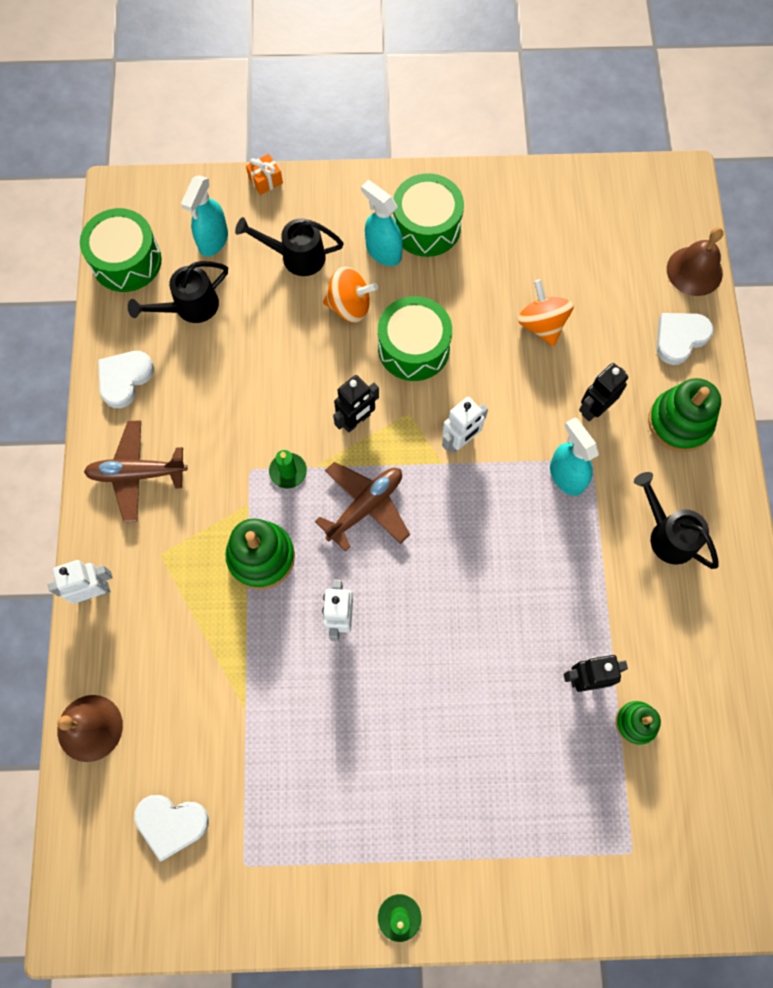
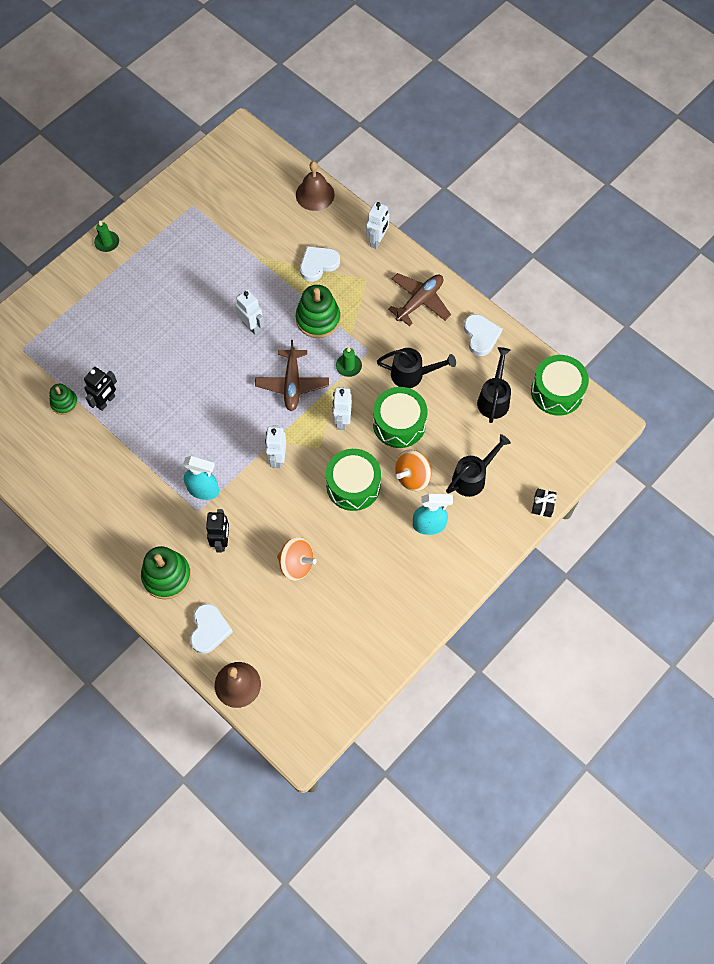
camera: 135 degrees right, 5 degrees down
white heart [134,795,209,862] -> white heart moved to [300,246,340,282]
turquoise spray bottle [181,175,228,257] -> none
orange gift [246,154,283,195] -> black gift [532,489,557,517]
black robot [333,375,379,433] -> white robot [333,387,352,430]
green drum [393,173,464,257] -> green drum moved to [373,387,427,448]
black watering can [634,472,718,569] -> black watering can moved to [377,348,456,388]

